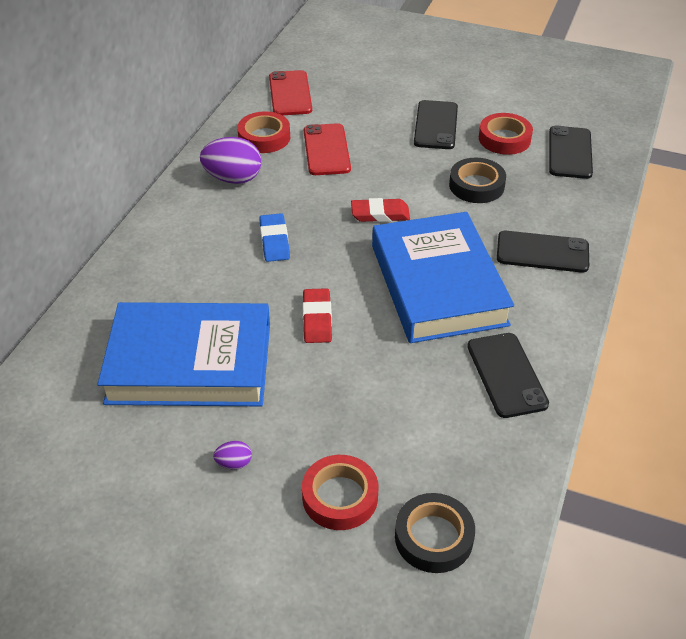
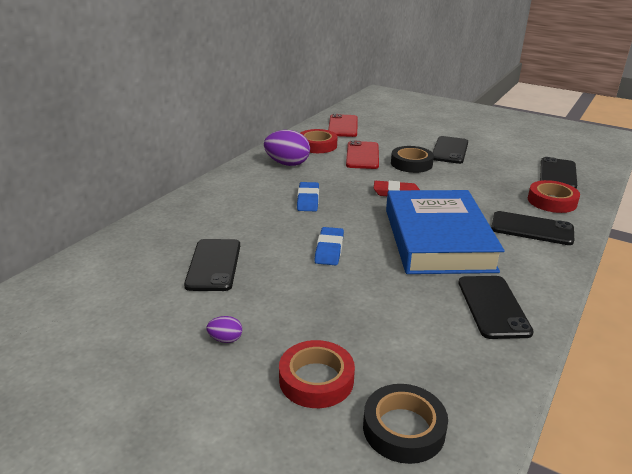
camera: 10 degrees right, 15 degrees down
blue book [97,302,270,406] -> black phone [184,239,240,291]
red eraser [303,288,332,343] -> blue eraser [314,227,344,265]
black tape [449,158,506,203] -> black tape moved to [391,146,434,173]
red tape [479,113,533,155] -> red tape moved to [528,180,580,213]

